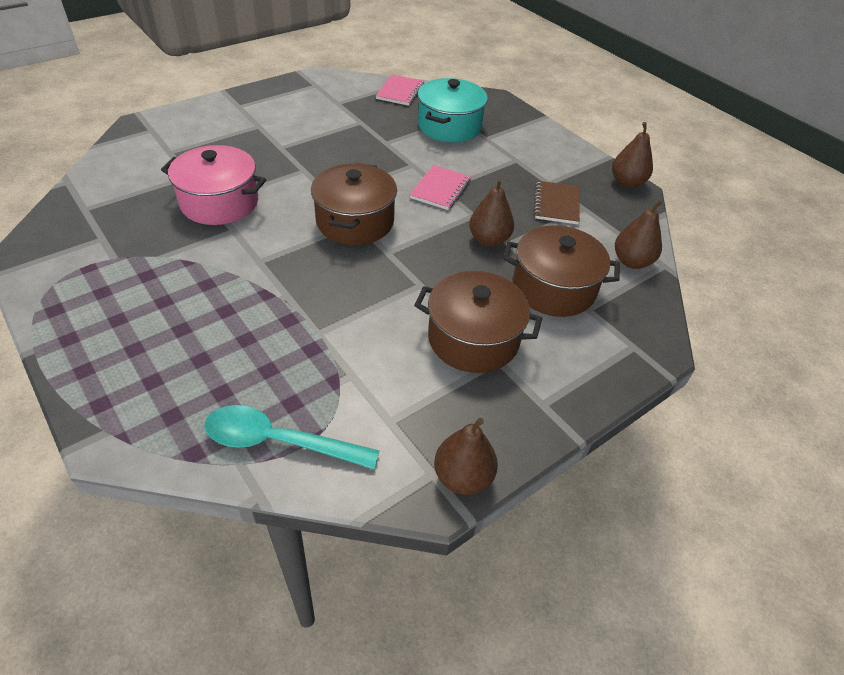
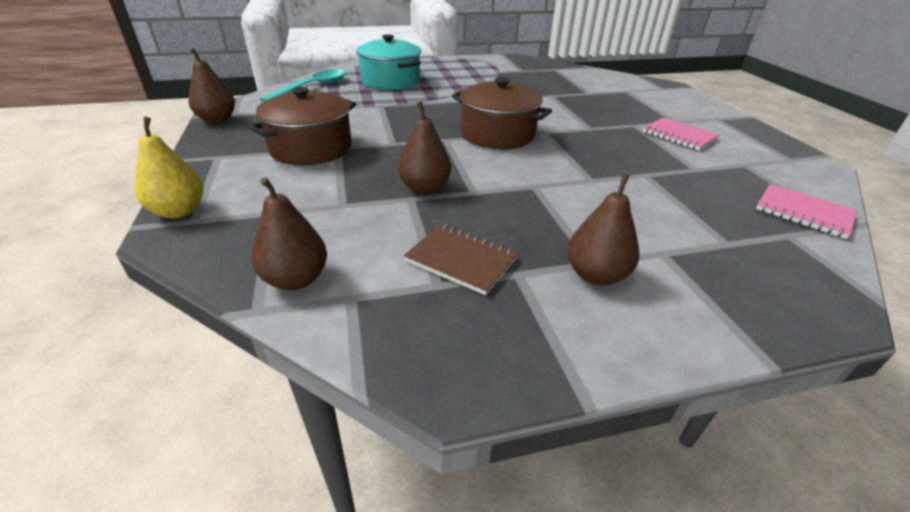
camera: 115 degrees right, 10 degrees down
pink pot [161,145,266,225] -> none
pink notebook [409,165,471,210] -> pink notebook moved to [643,117,719,150]
turquoise pot [418,78,488,142] -> turquoise pot moved to [356,34,421,90]
brown pot [503,225,620,317] -> none
brown pear [612,122,653,188] -> brown pear moved to [567,174,639,286]
none -> yellow pear [135,117,204,218]

